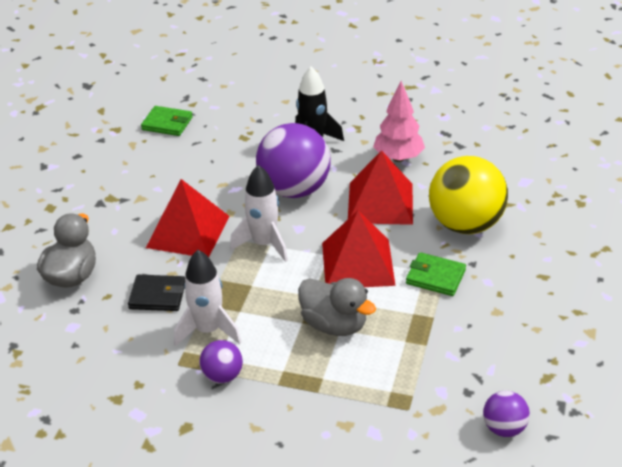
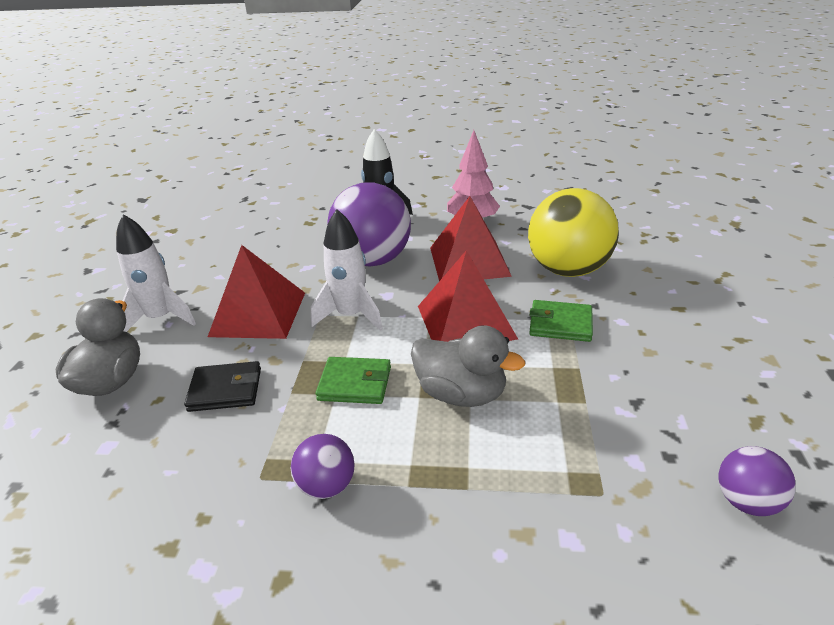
camera: 10 degrees left, 5 degrees down
green wallet [141,106,193,136] -> green wallet moved to [315,357,391,404]
white rocket [174,250,241,347] -> white rocket moved to [116,214,196,332]

